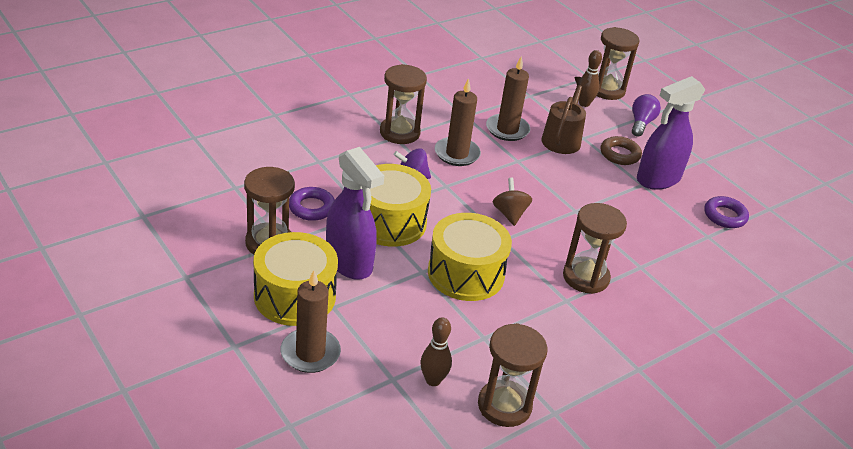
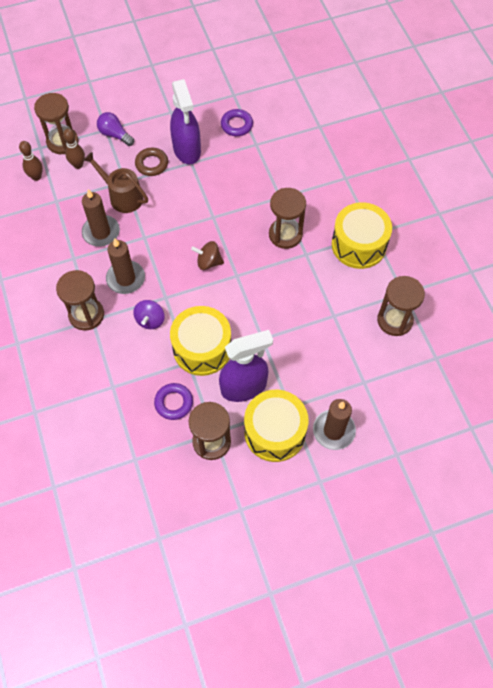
camera: 70 degrees left, 25 degrees up
brown bowling pin [420,317,452,386] -> brown bowling pin moved to [19,141,43,181]
yellow drum [428,213,512,301] -> yellow drum moved to [332,202,392,269]

